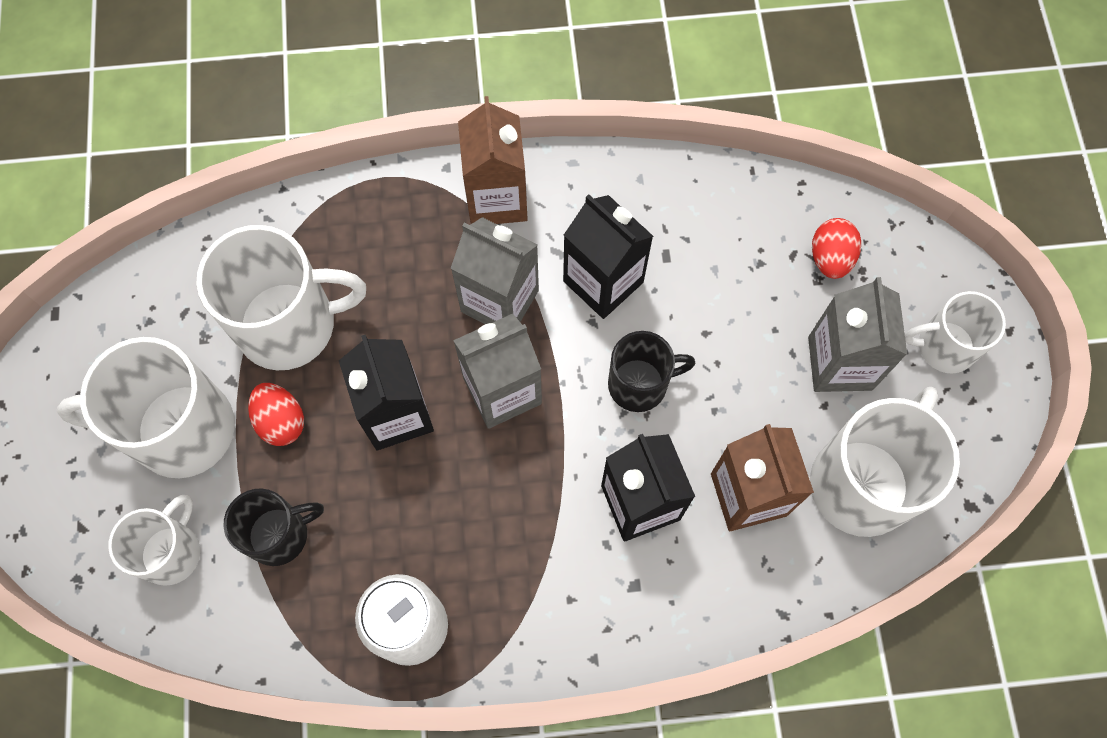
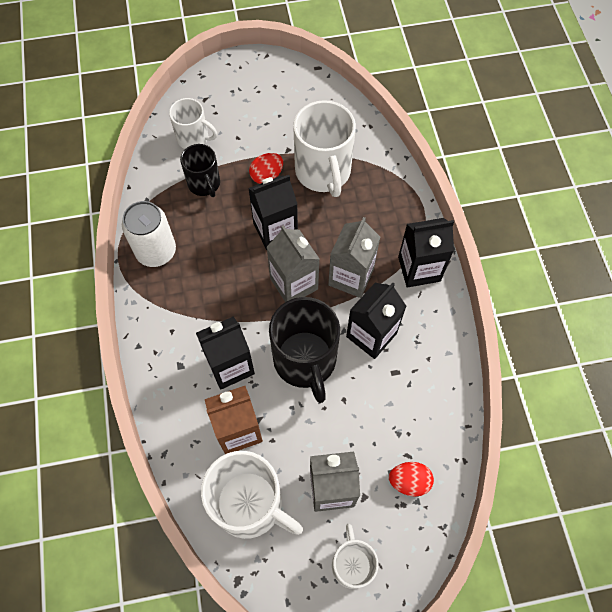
camera: 85 degrees right, 5 degrees down
white mug [57,337,235,478] -> none
brown carton [458,96,528,224] -> black carton [398,218,454,288]
black mug [608,331,695,412] -> black mug [269,297,340,403], size x1.71

